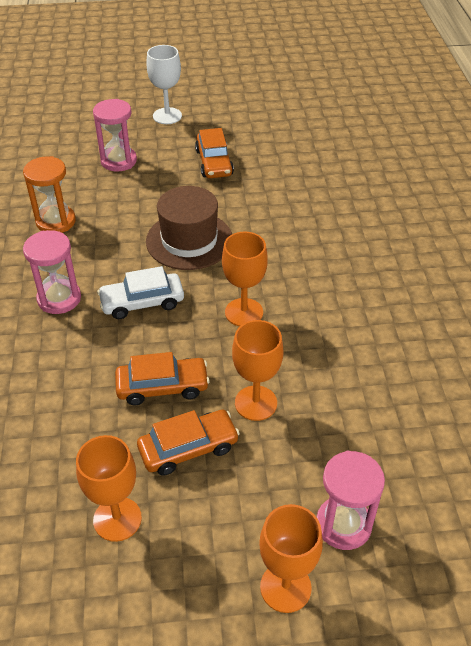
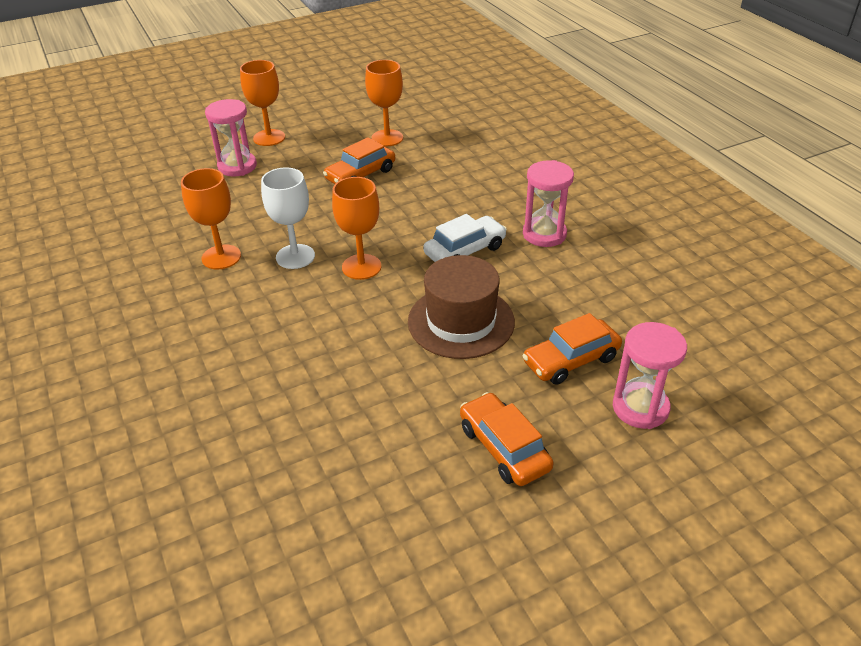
camera: 160 degrees right, 5 degrees down
orange hourglass [23,156,76,233] -> none
orange car [115,352,210,405] -> orange car moved to [522,313,622,385]
white goblet [146,45,182,124] -> white goblet moved to [261,167,315,269]
orange goblet [232,320,283,421] -> orange goblet moved to [181,168,241,270]

